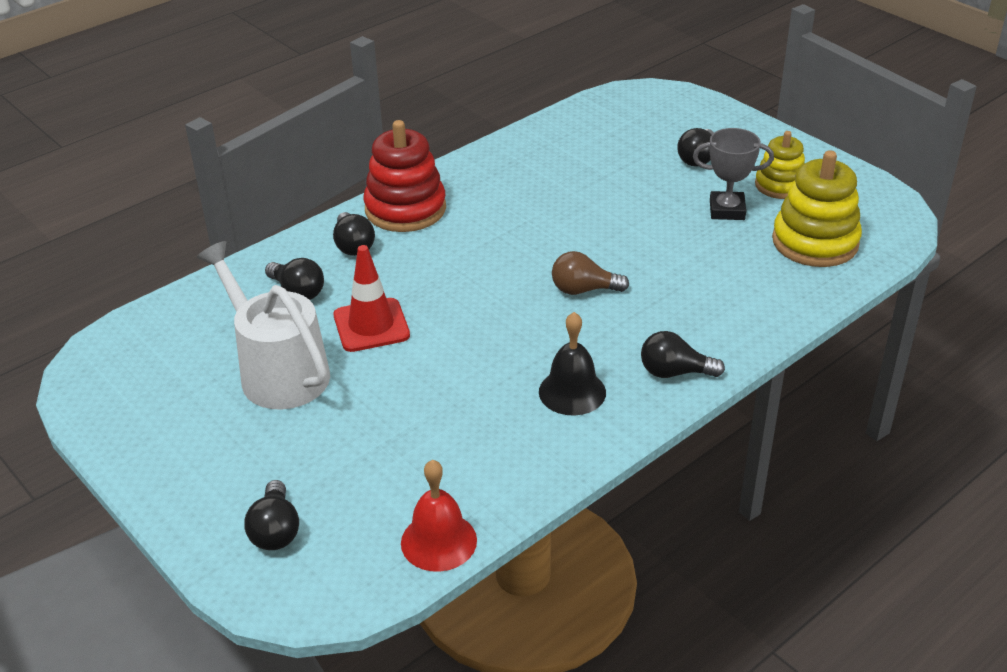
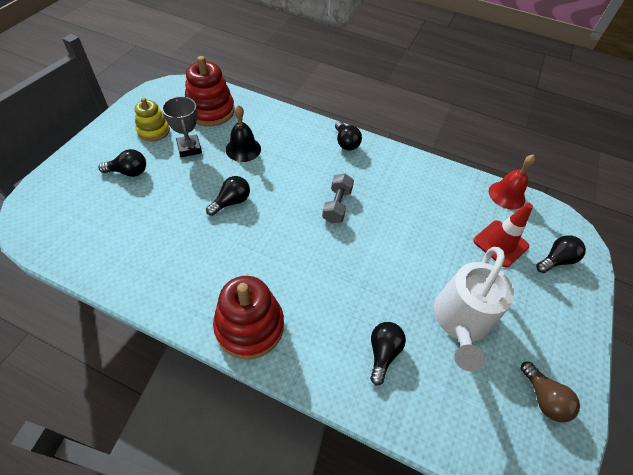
camera: 120 degrees left, 15 degrees up
black light bulb [333,212,375,256] -> black light bulb moved to [206,176,250,216]
red traffic cone [334,245,410,352] -> red traffic cone moved to [473,203,533,267]
black bell [539,312,606,416] -> black bell moved to [226,105,261,162]
brown light bulb [552,251,629,295] -> brown light bulb moved to [520,362,580,422]
yellow stacking toy [772,150,862,267] -> red stacking toy [185,56,235,127]
none -> grey dumbbell [322,173,354,223]

